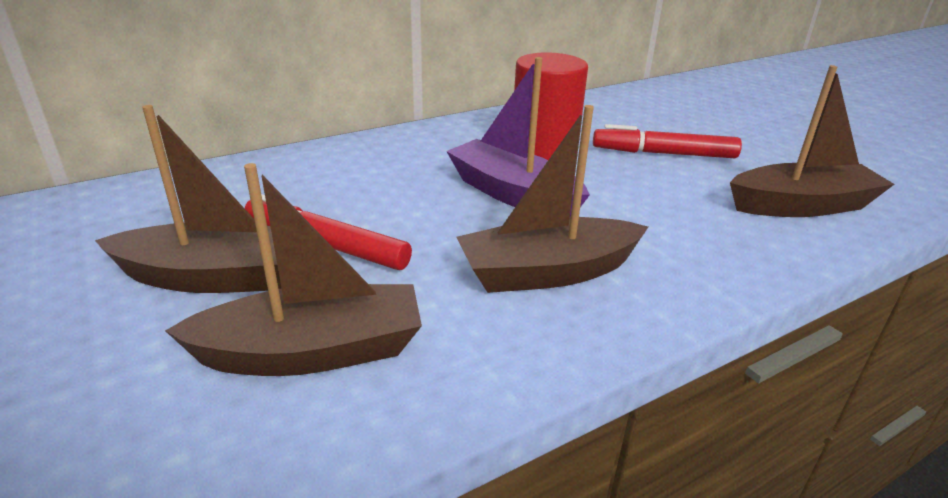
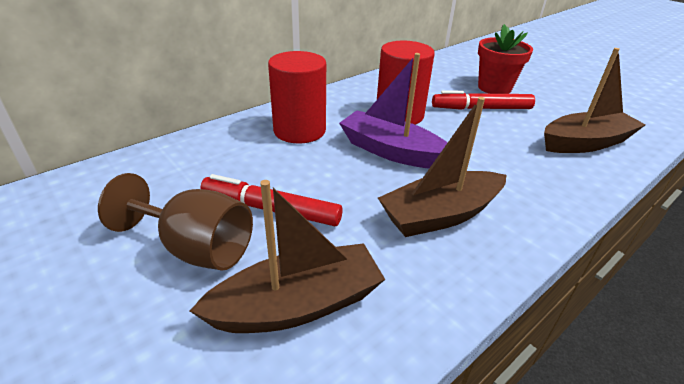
camera: 10 degrees left, 5 degrees up
brown boat [95,105,282,293] -> brown goblet [98,173,253,271]
none -> red cylinder [268,51,326,144]
none -> red flower pot [478,24,533,94]

